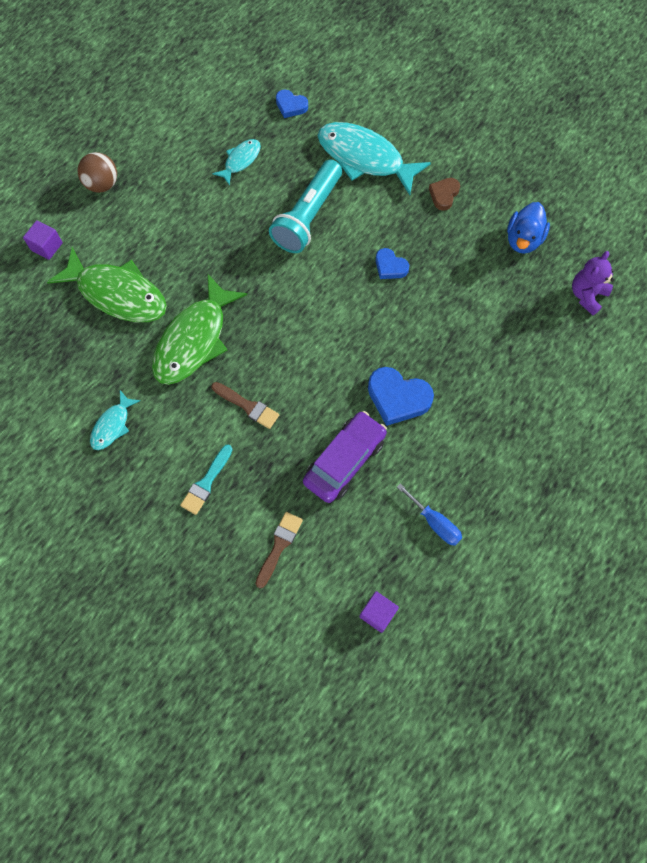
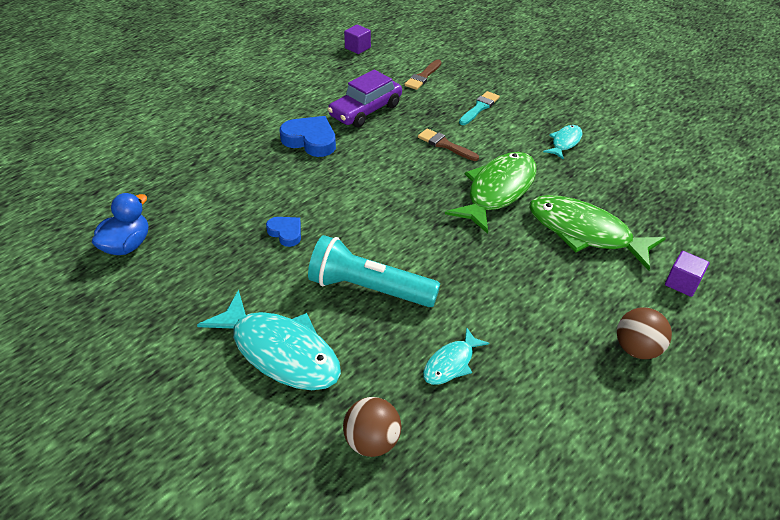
camera: 175 degrees left, 25 degrees down
turquoise flashlight [269,159,342,253] -> turquoise flashlight turned 105 degrees counterclockwise [308,235,440,307]
blue heart [276,90,308,118] -> brown ball [343,397,401,457]
blue screwdriver [397,483,462,546] -> none
brown heart [429,178,460,211] -> none
purple teddy bear [572,251,614,315] -> none

